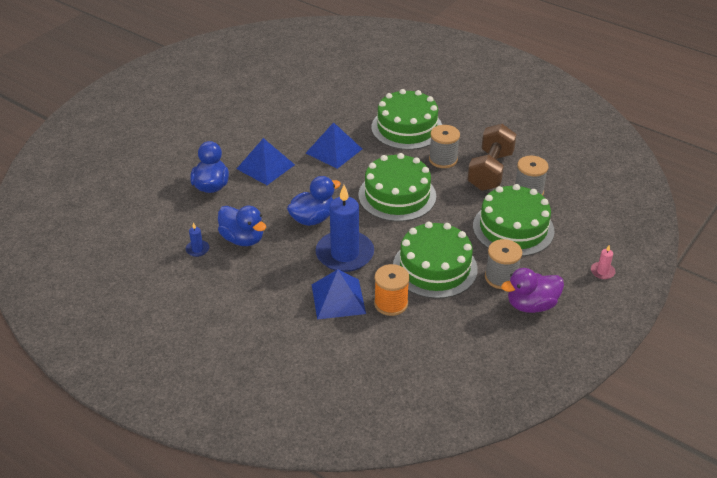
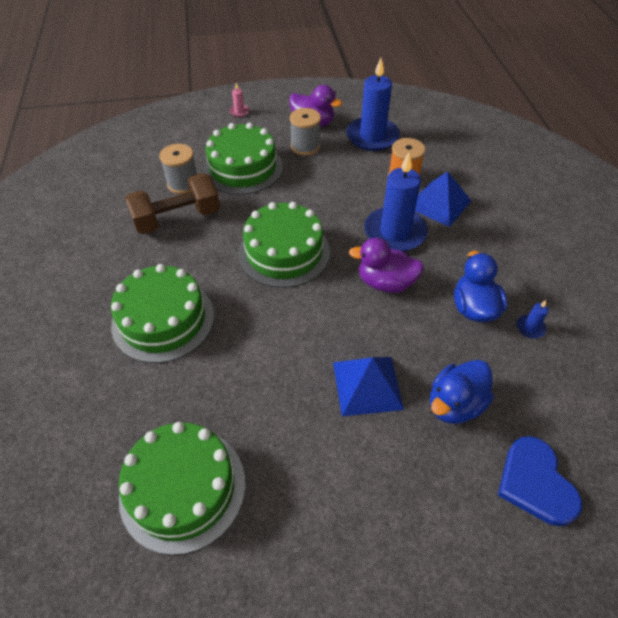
camera: 135 degrees left, 10 degrees up
blue duck [287,176,341,226] -> purple duck [349,238,424,293]
blue pyramid [306,122,362,169] -> none
green cake [393,222,478,299] -> green cake moved to [119,422,245,555]
grey spool [429,125,460,168] -> none
none -> blue candle [346,58,400,151]
none -> blue heart [498,436,582,526]

